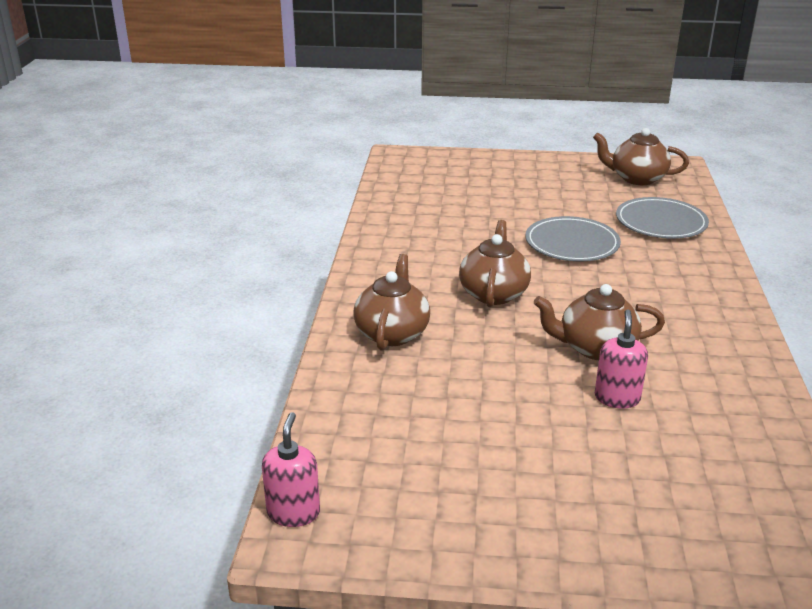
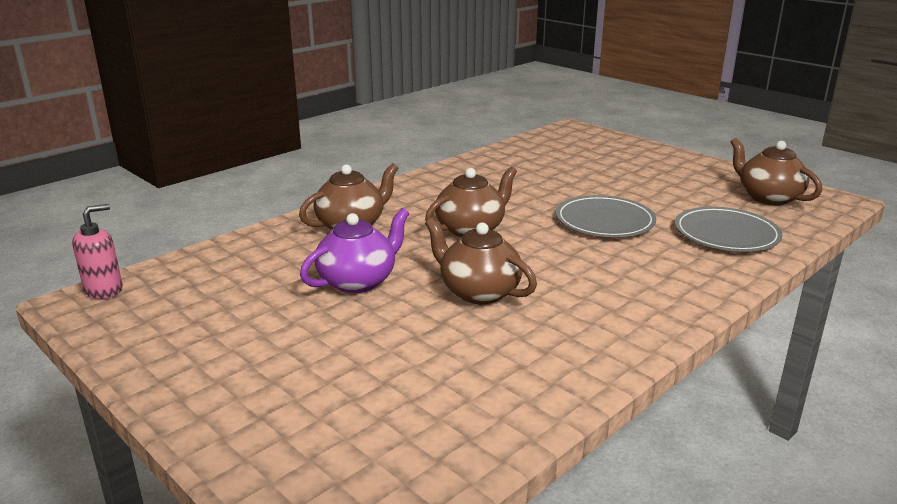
camera: 40 degrees right, 5 degrees down
pink soap dispenser [595,310,648,409] -> none
none -> purple teapot [300,208,409,293]

